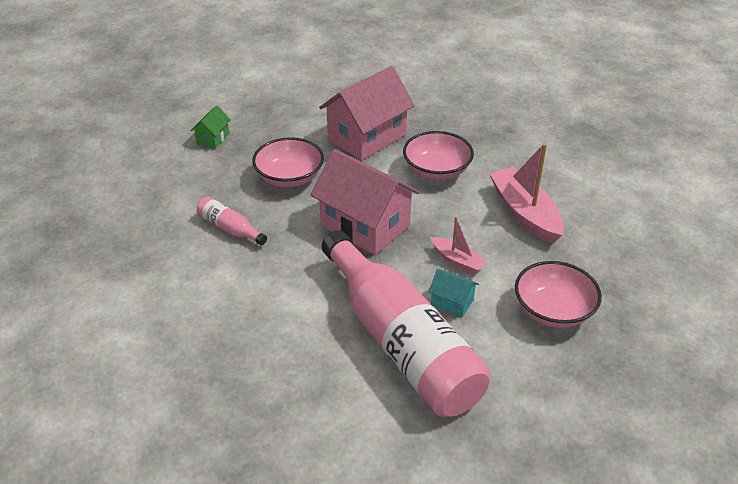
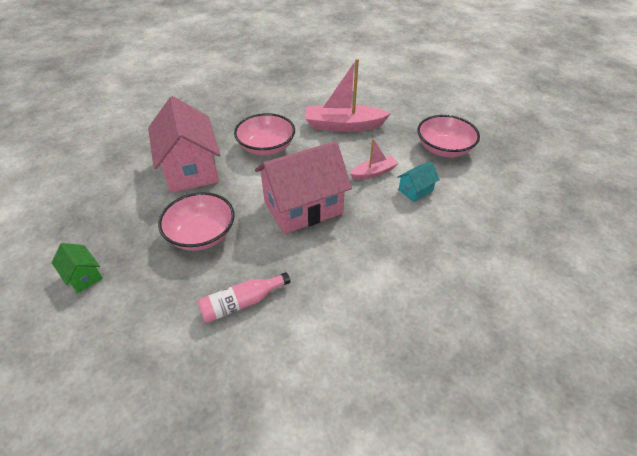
camera: 65 degrees left, 5 degrees up
pink bottle [322,230,490,417] -> none

